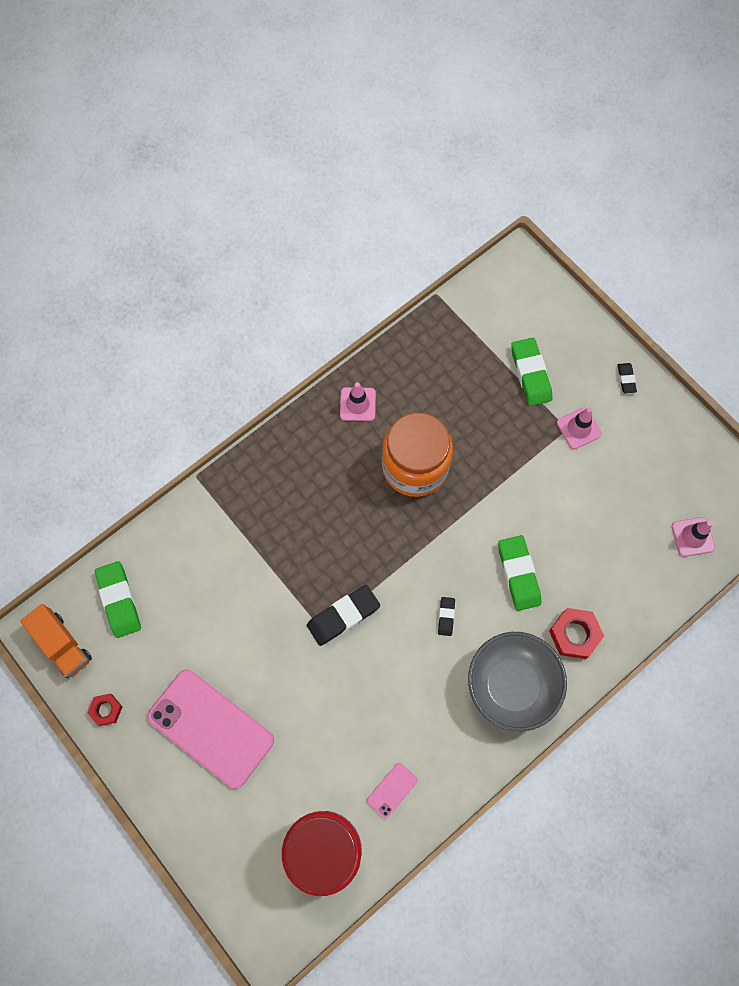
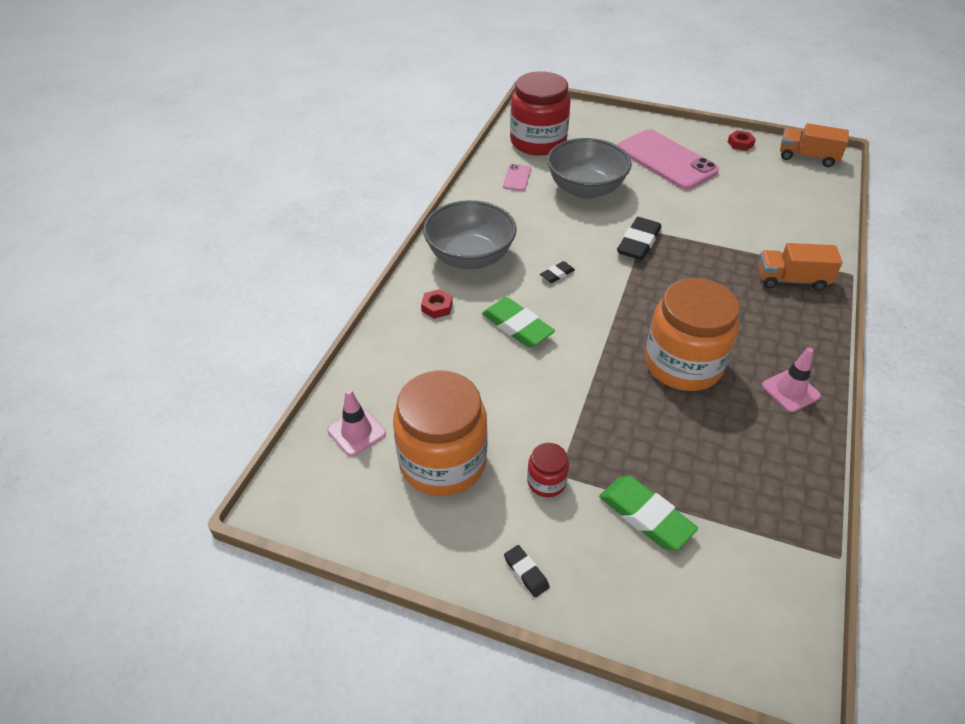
camera: 150 degrees right, 25 degrees down
green eraser [95,561,141,638] -> none
pink phone [147,669,274,788] -> pink phone turned 45 degrees clockwise [617,129,719,190]
black eraser [438,597,455,636] -> black eraser turned 75 degrees clockwise [540,261,575,283]
red nut [549,608,604,659] -> red nut [421,289,453,319], size x0.61
pink traffic cone [557,407,602,449] -> red jar [527,443,569,497]
none -> orange jar [393,370,487,496]
none -> grey bowl [547,138,632,199]
none -> orange truck [758,243,842,291]

